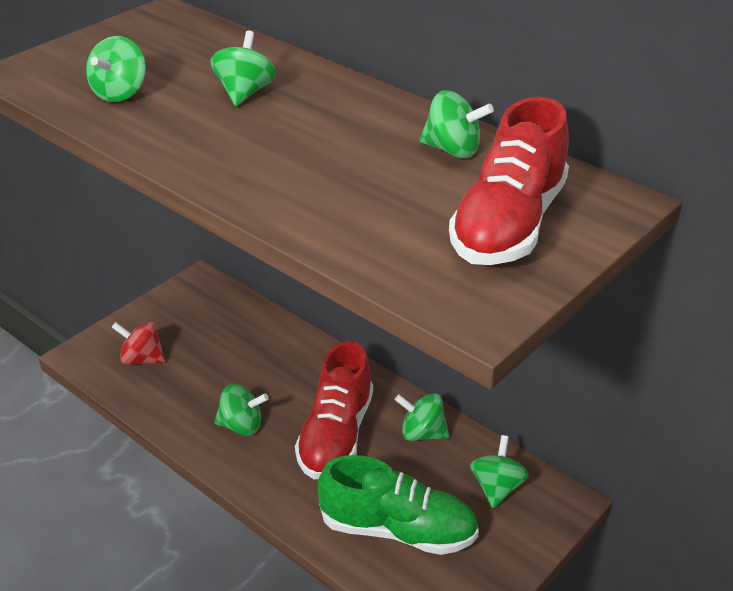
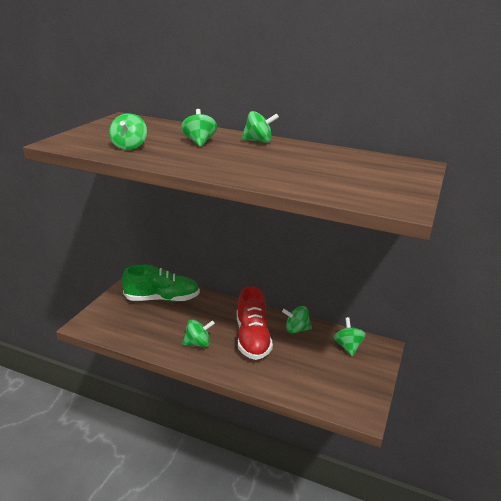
camera: 20 degrees left, 10 degrees down
red spinning top [112,322,165,365] -> none
green shoe [318,455,479,555] -> green shoe moved to [122,265,200,302]
green spinning top [419,90,494,158] -> green spinning top moved to [241,111,279,143]
red shoe [449,97,569,265] -> none

